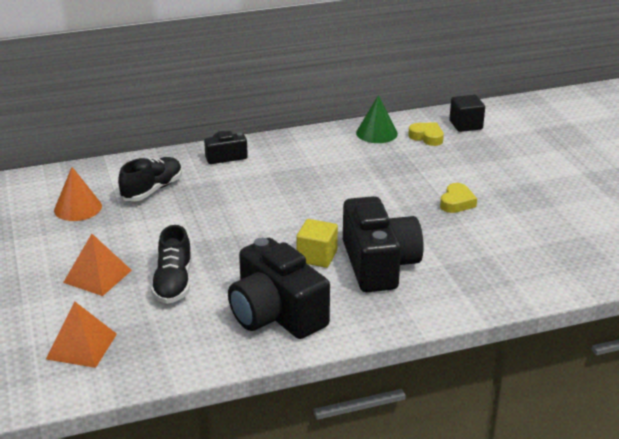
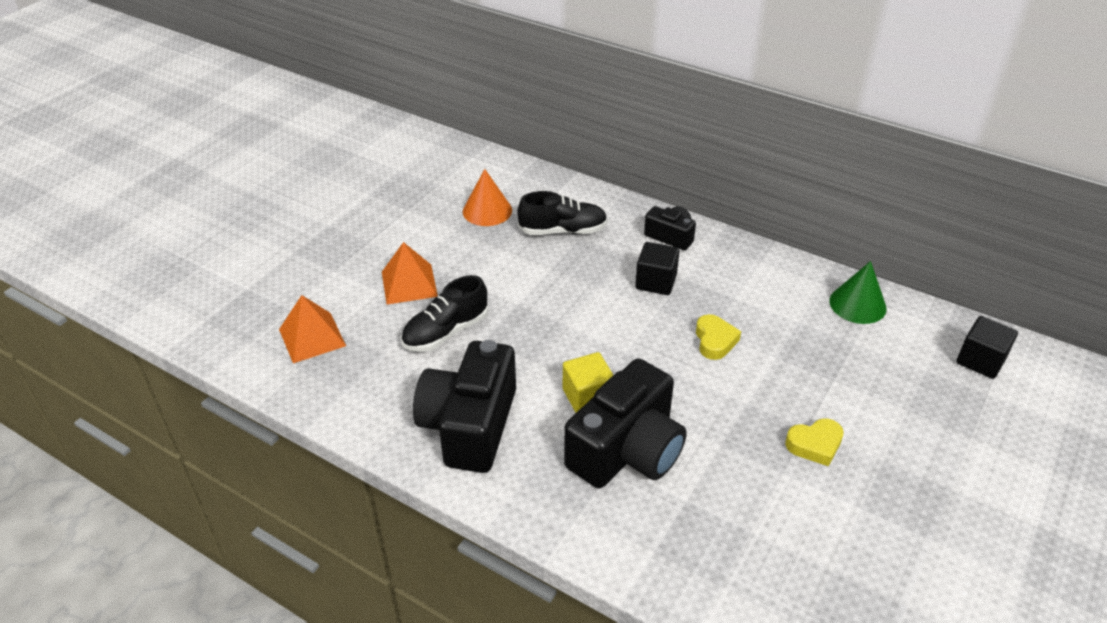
camera: 50 degrees right, 10 degrees up
yellow heart [408,122,444,146] -> yellow heart moved to [696,314,741,360]
none -> black cube [635,242,680,295]

